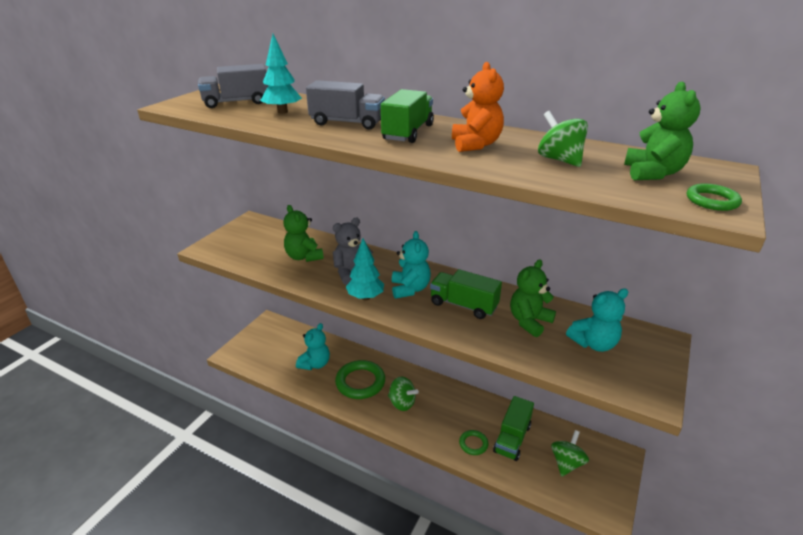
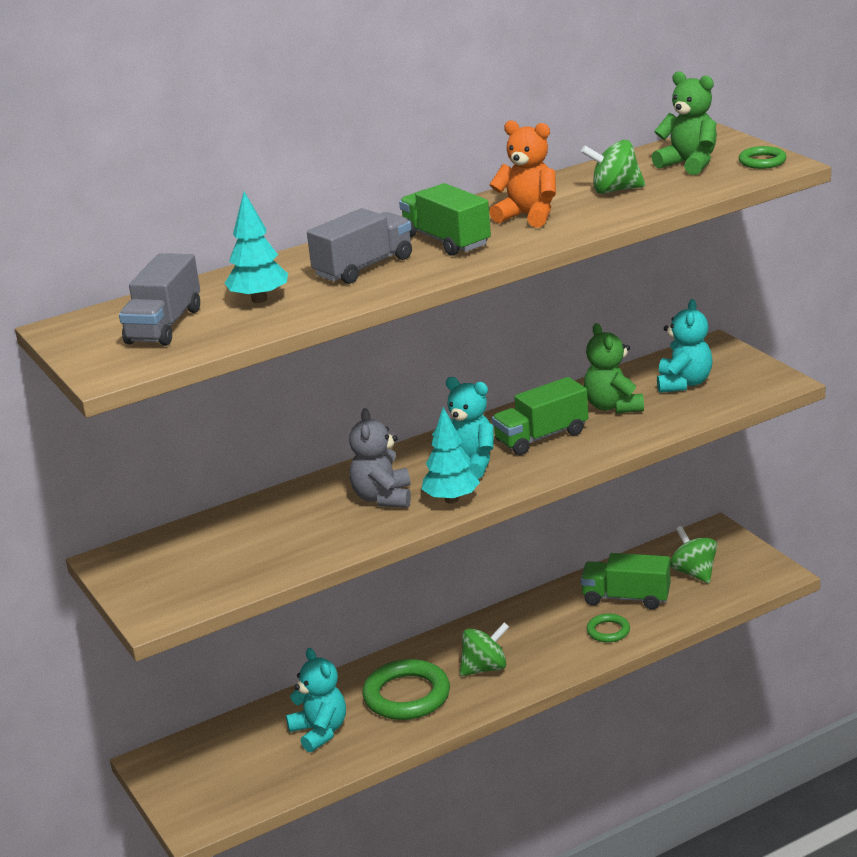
camera: 55 degrees left, 5 degrees down
green teddy bear [283,205,324,262] -> none
green truck [493,396,534,461] -> green truck turned 135 degrees clockwise [581,553,671,609]

